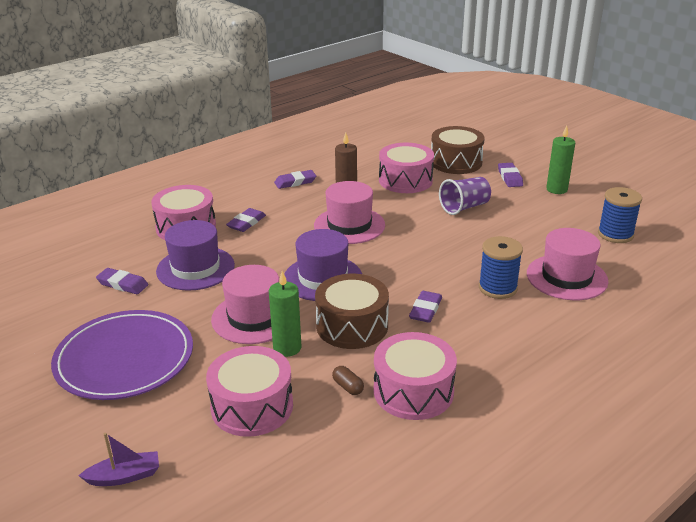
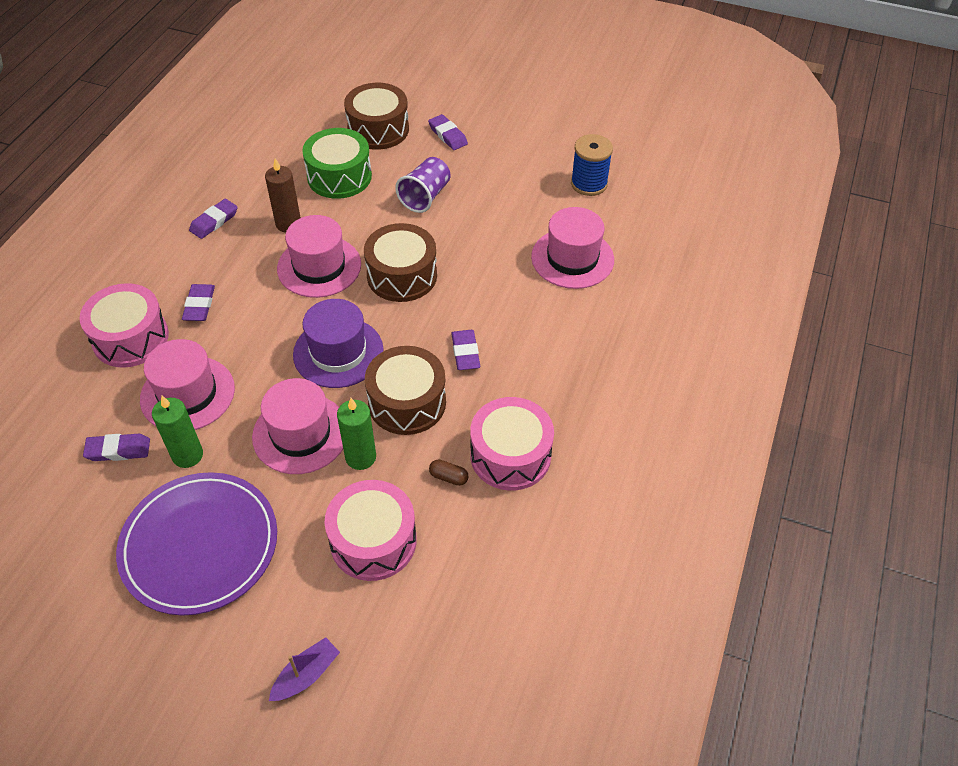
camera: 30 degrees left, 20 degrees up
purple hat [156,220,235,291] -> pink hat [140,339,235,430]
pink drum [379,143,434,193] -> green drum [302,128,372,199]
blue spool [479,236,523,299] -> none
green candle [546,126,575,194] -> green candle moved to [152,396,203,468]
none -> brown drum [364,223,437,302]

